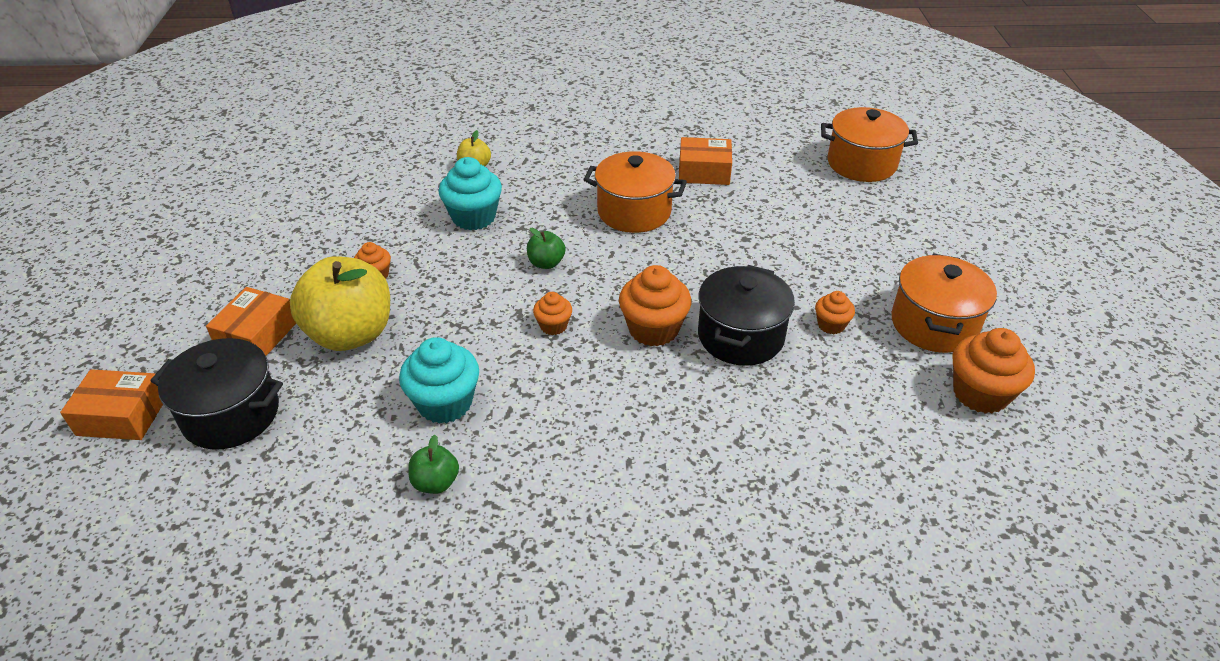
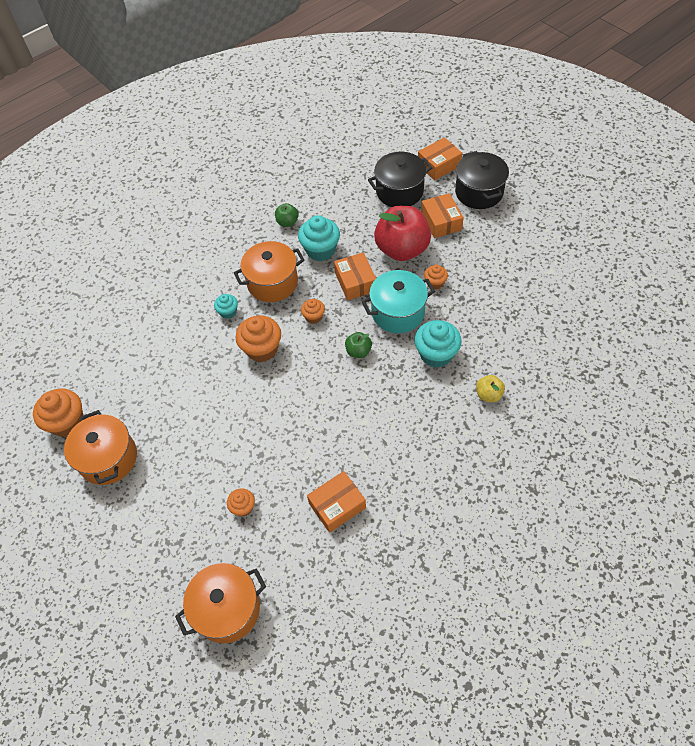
camera: 145 degrees right, 15 degrees up
yellow apple [290,256,390,351] -> red apple [374,206,431,261]
orange pot [583,151,687,233] -> orange pot moved to [234,241,305,302]
black pot [698,265,795,366] -> black pot moved to [455,151,509,209]
orange cupcake [815,291,855,334] -> orange cupcake moved to [227,488,255,517]
none -> turquoise cupcake [214,294,238,319]
none -> orange box [334,252,376,300]
none -> turquoise pot [362,270,435,333]

